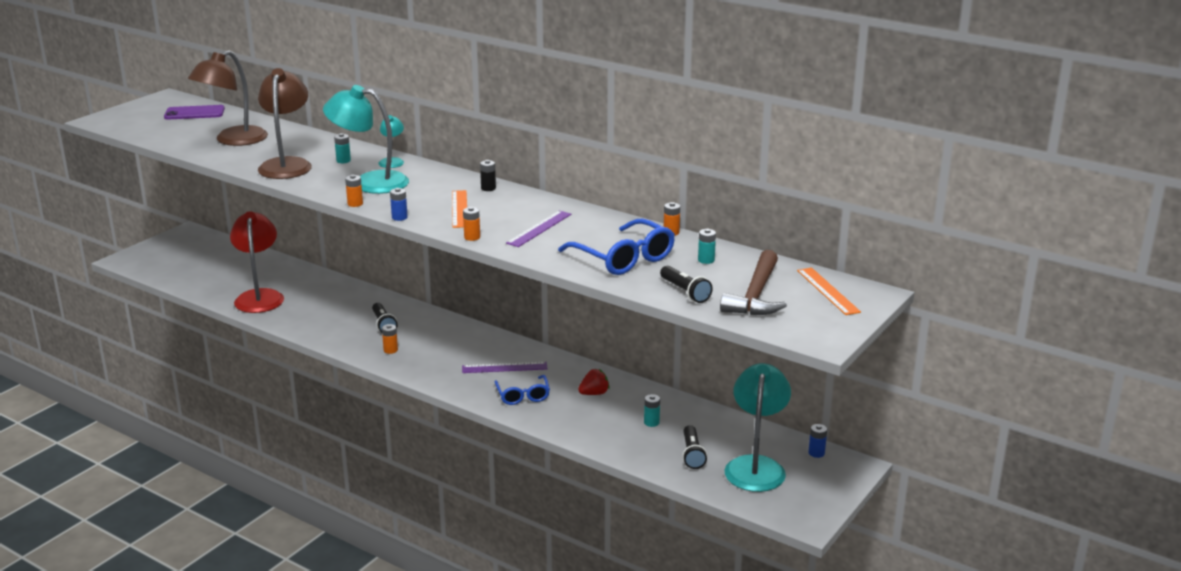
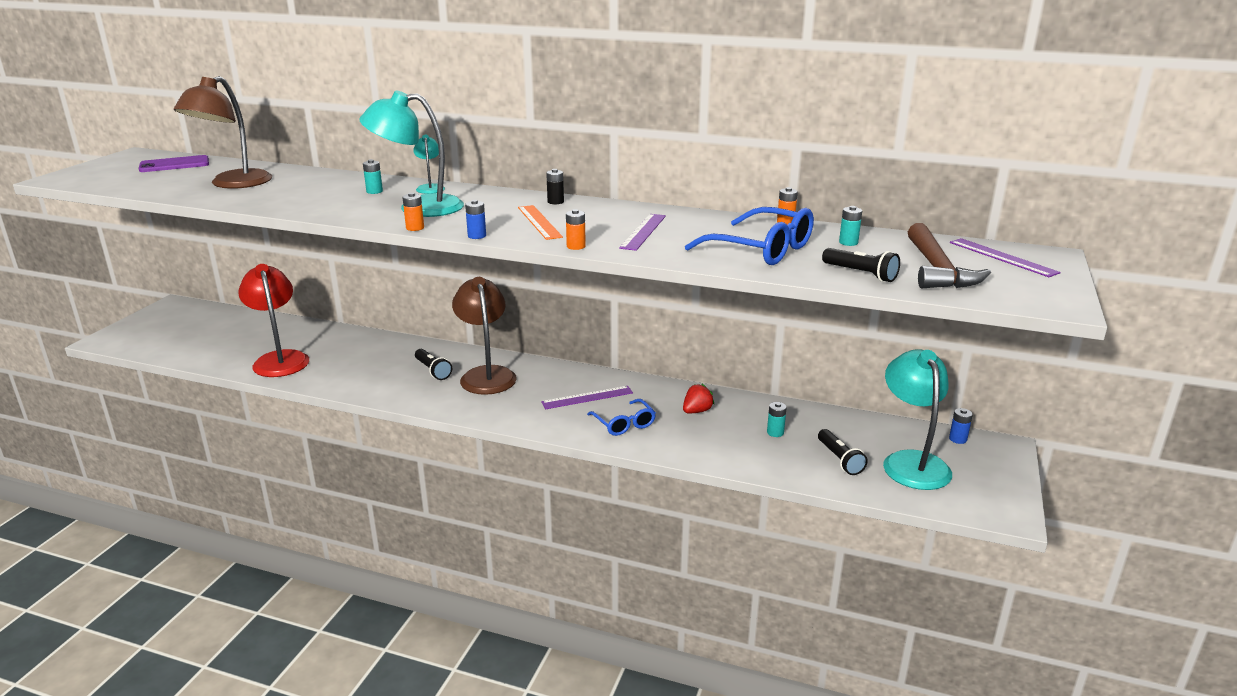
camera: 15 degrees left, 0 degrees up
brown lamp [258,68,312,179] -> brown lamp moved to [452,277,517,395]
orange battery [382,324,398,354] -> none
orange ruler [797,268,861,315] -> purple ruler [950,238,1061,277]

